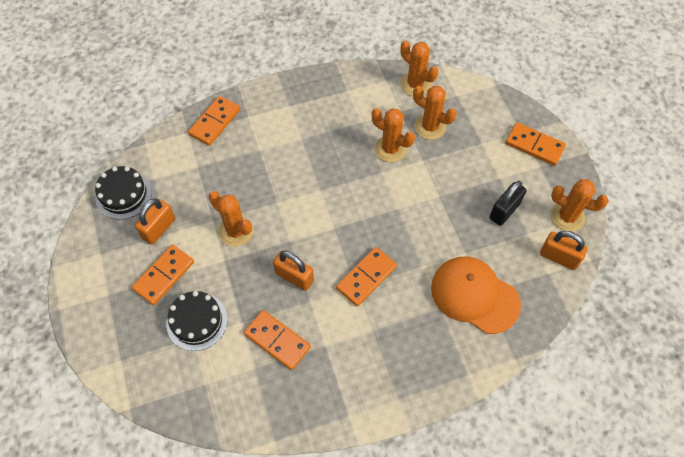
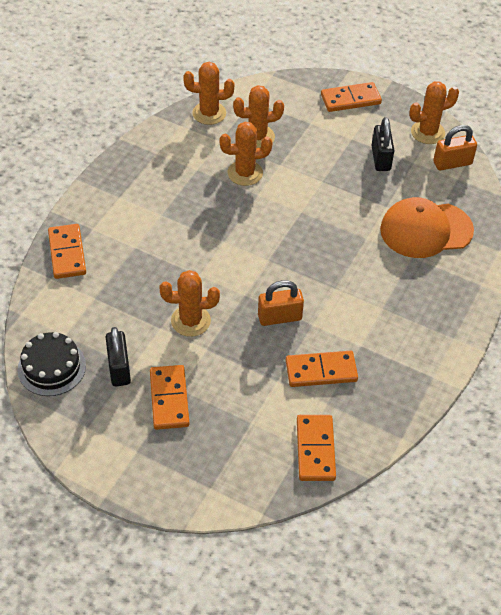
camera: 45 degrees left, 10 degrees down
orange padlock [135,198,175,245] -> black padlock [106,327,131,386]
black cake [166,291,228,351] -> none
orange domino [336,247,397,306] -> orange domino moved to [297,415,336,481]

